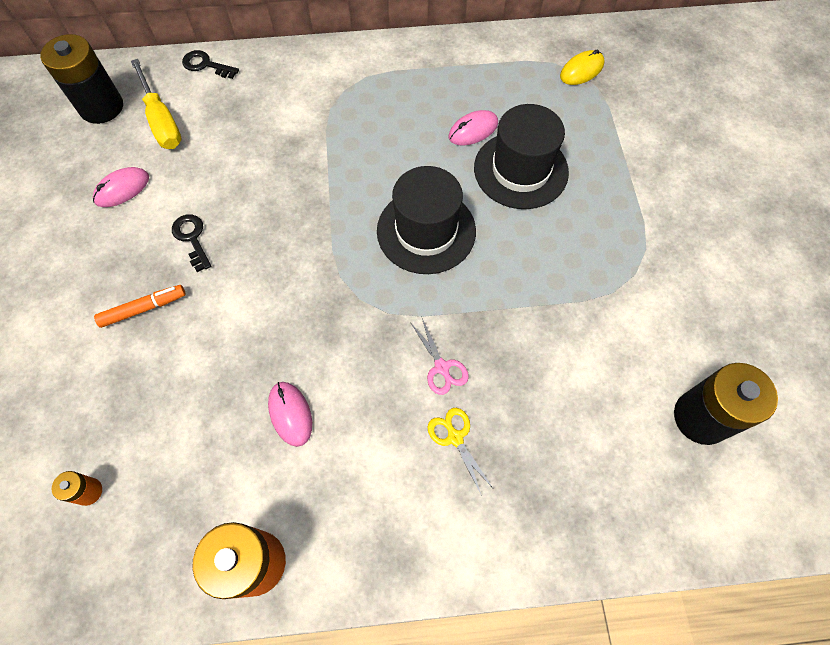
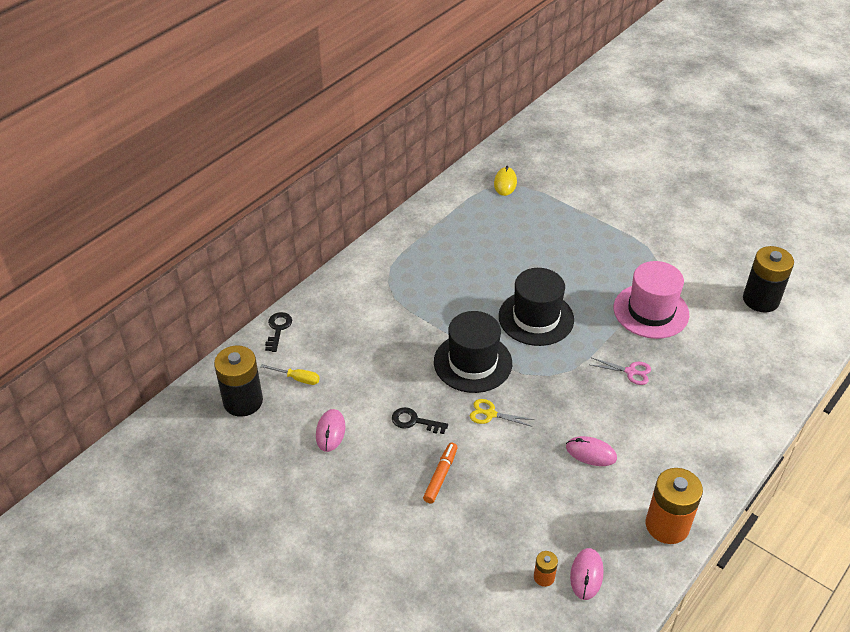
camera: 45 degrees left, 20 degrees down
yellow screwdriver [131,59,182,149] -> yellow screwdriver [260,364,320,385], size x0.57
black key [182,50,239,79] -> black key turned 120 degrees clockwise [265,312,292,352]
yellow scissors [428,408,493,496] -> yellow scissors moved to [470,399,534,427]
pink mouse [448,110,498,146] -> pink mouse moved to [570,548,603,600]
black hat [474,104,569,209] -> black hat moved to [434,311,512,393]
none -> pink hat [614,261,689,339]

